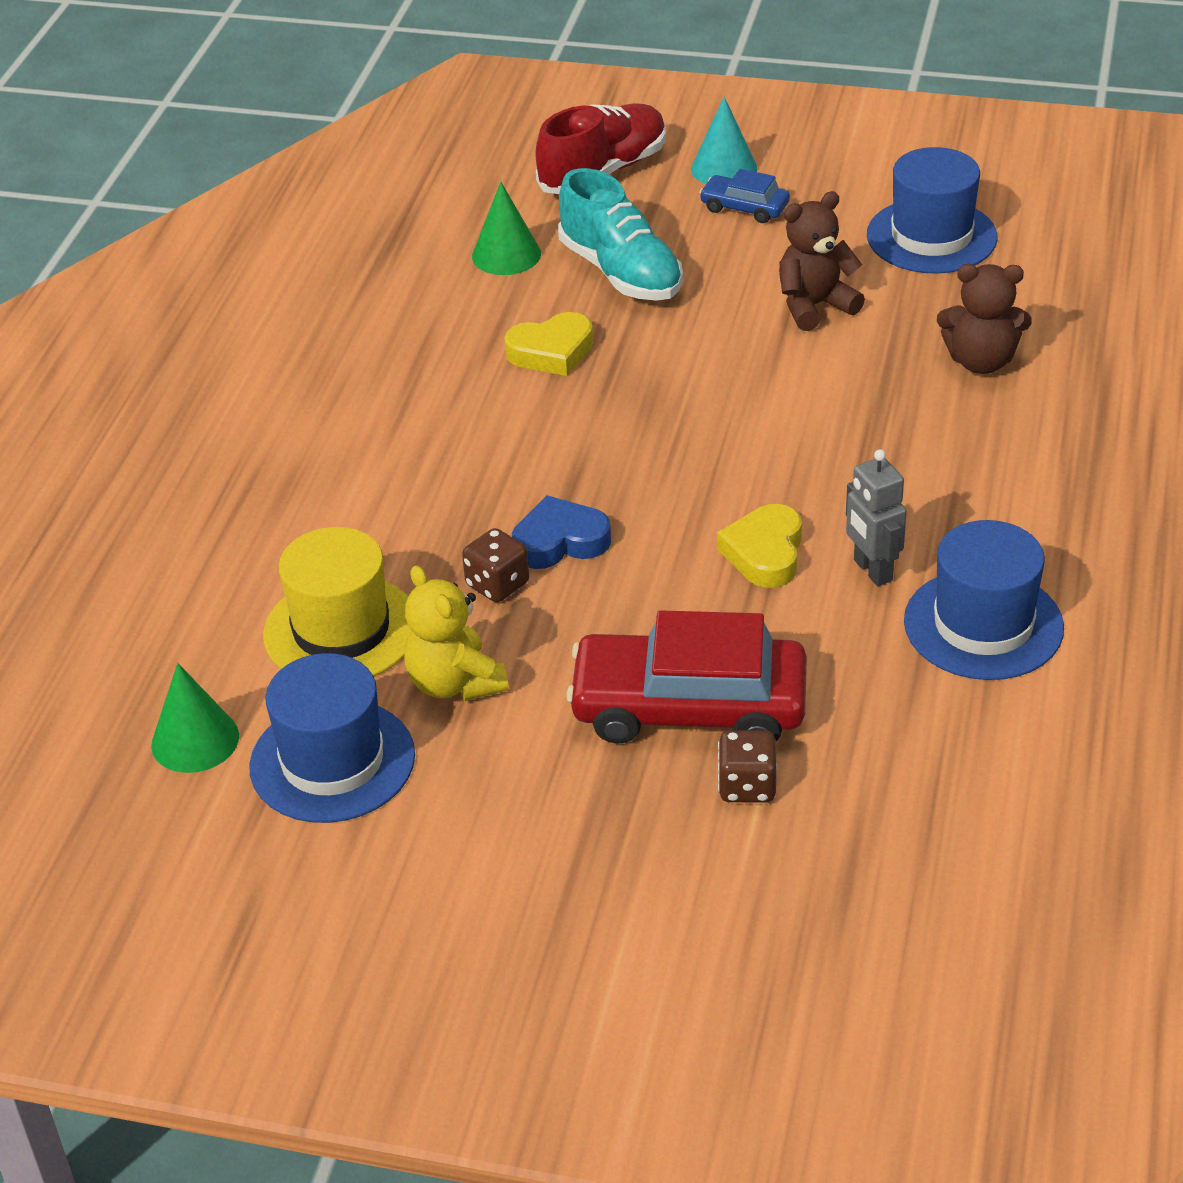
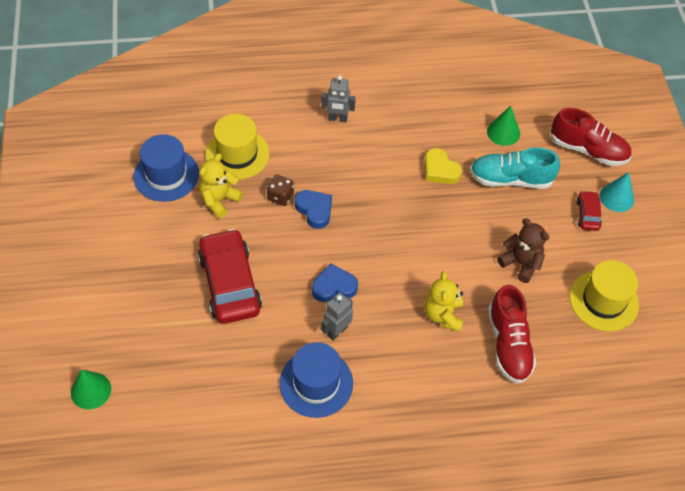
camera: 65 degrees right, 15 degrees up
green cone [151,663,239,773] -> green cone moved to [71,369,111,409]
turquoise shoe [558,168,683,301] -> turquoise shoe turned 60 degrees clockwise [470,147,560,189]
blue car [699,169,790,223] -> red car [577,191,602,231]
yellow heart [717,504,802,588] -> blue heart [312,263,358,302]
brown dice [718,730,777,802] -> none
blue hat [867,147,997,273] -> yellow hat [570,260,639,331]
brown teddy bear [937,264,1031,374] -> red shoe [488,285,536,384]
none -> grey robot [321,75,356,122]
none -> yellow teddy bear [424,271,463,332]

